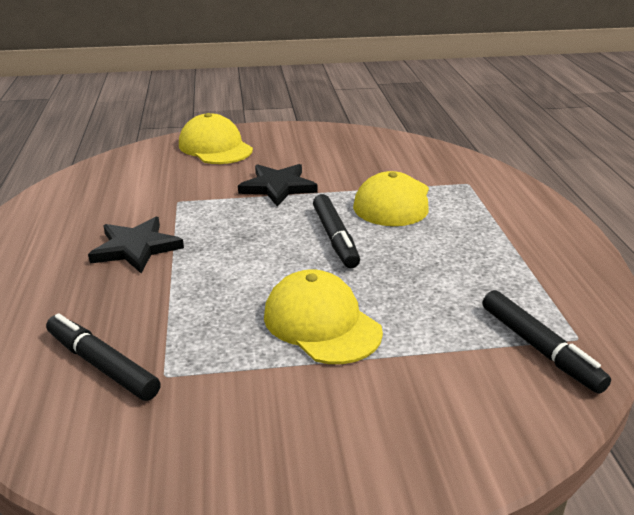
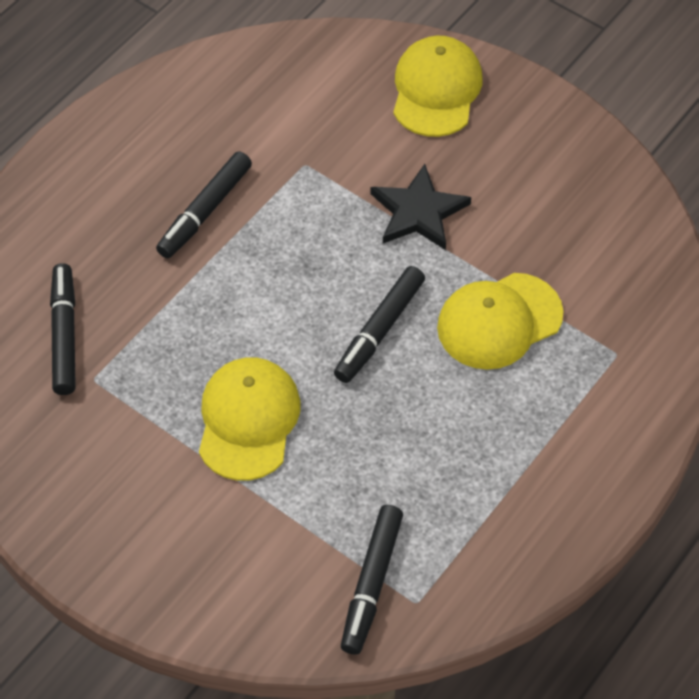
camera: 45 degrees right, 25 degrees up
black star [88,217,184,273] -> black marker [156,151,252,258]

